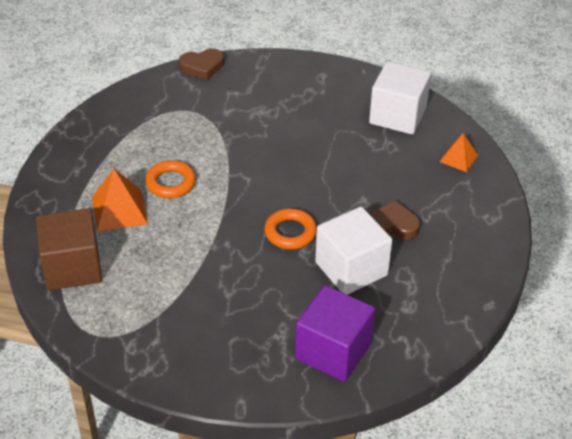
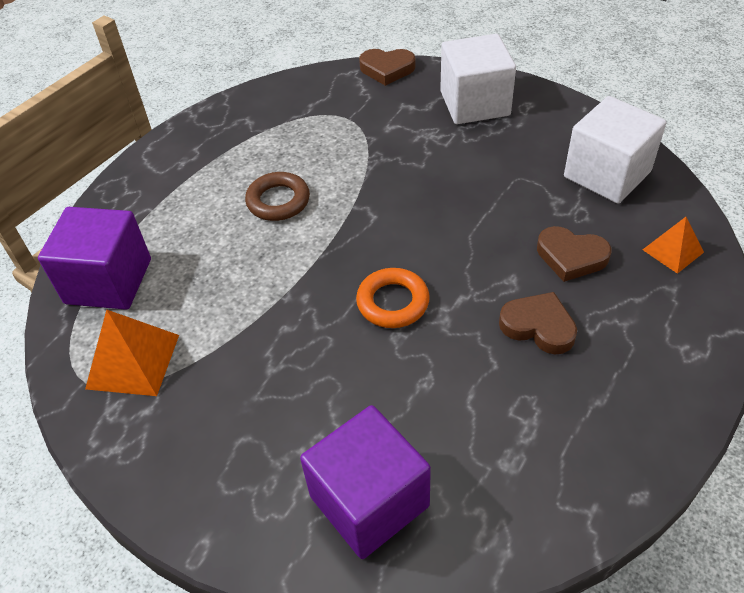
camera: 25 degrees right, 5 degrees up
brown cube [36,208,102,290] -> purple cube [38,207,151,310]
orange pyramid [92,169,148,232] -> orange pyramid moved to [85,309,179,396]
orange ring [145,160,196,198] -> brown ring [245,172,310,221]
white cube [315,207,392,295] -> white cube moved to [440,34,516,124]
none -> brown heart [537,226,611,282]

